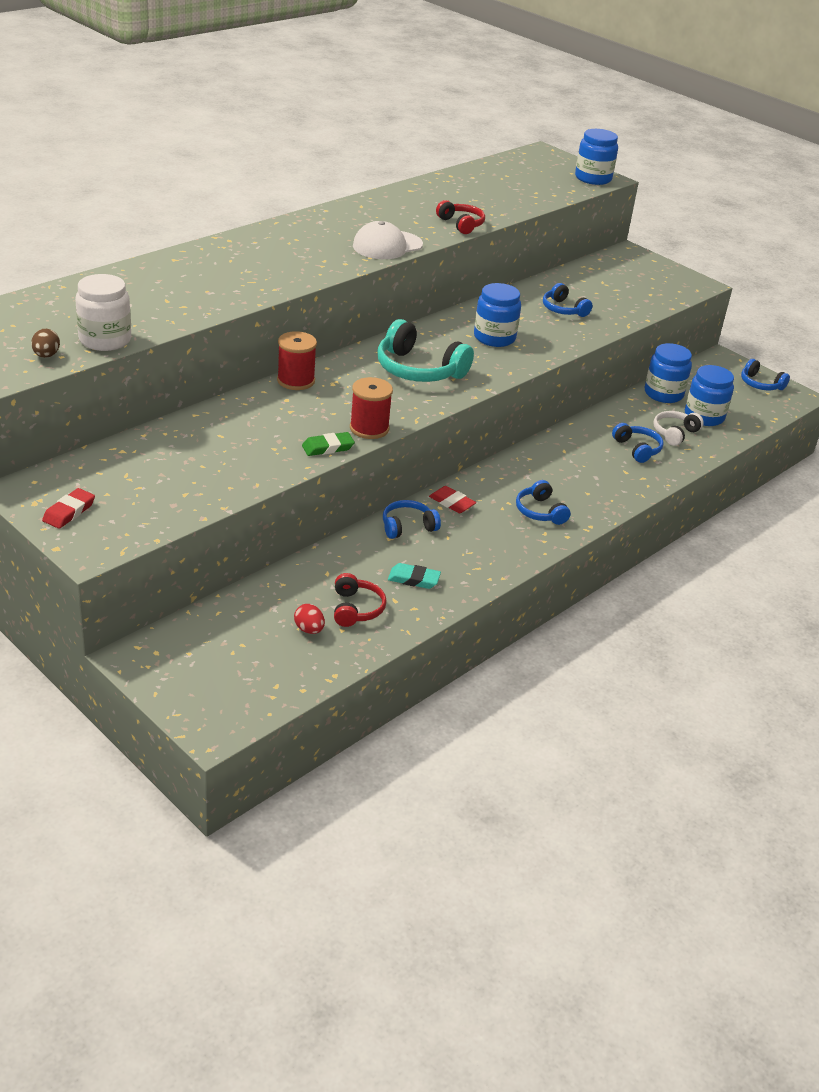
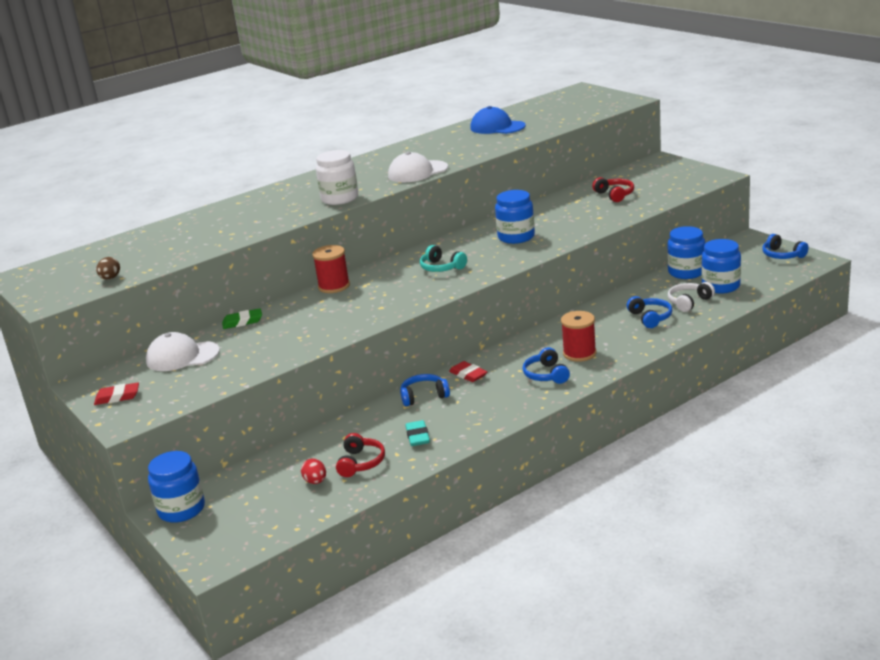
camera: 15 degrees right, 10 degrees down
red eraser [42,488,95,529] -> red eraser turned 45 degrees clockwise [94,382,139,405]
white jar [75,274,131,351] -> white jar moved to [316,150,358,205]
green eraser [302,432,355,456] -> green eraser moved to [222,308,262,329]
red spool [350,377,393,439] -> red spool moved to [561,311,596,362]
turquoise headphones [377,319,474,382] -> turquoise headphones [420,245,467,272], size x0.57
turquoise eraser [388,563,441,589] -> turquoise eraser turned 60 degrees clockwise [406,420,430,446]
red headphones [436,200,485,234] -> red headphones moved to [592,177,634,202]
blue headphones [543,283,593,317] -> none
blue jar [575,129,618,185] -> blue jar moved to [148,451,205,523]
none -> white cap [146,332,220,371]
none -> blue cap [470,106,526,134]

